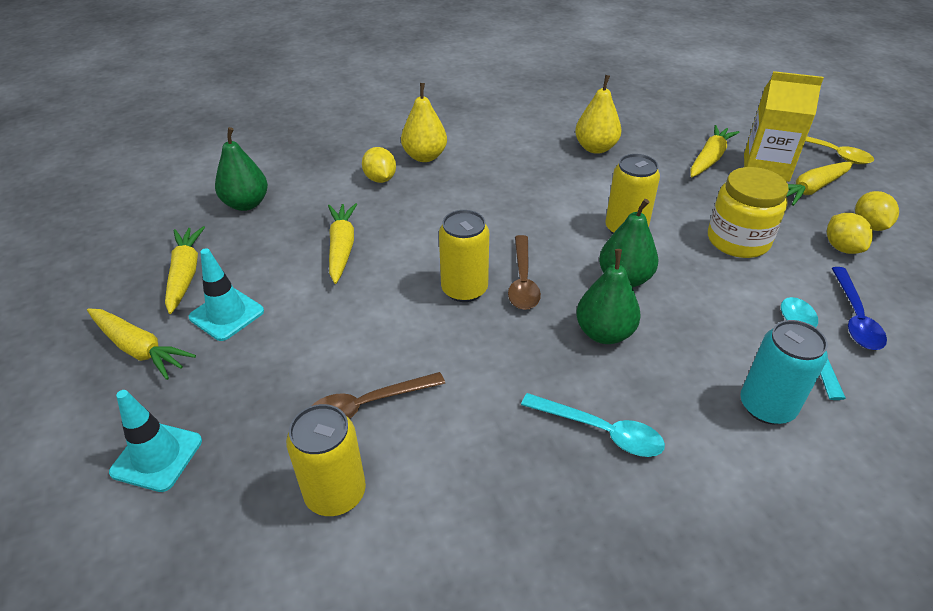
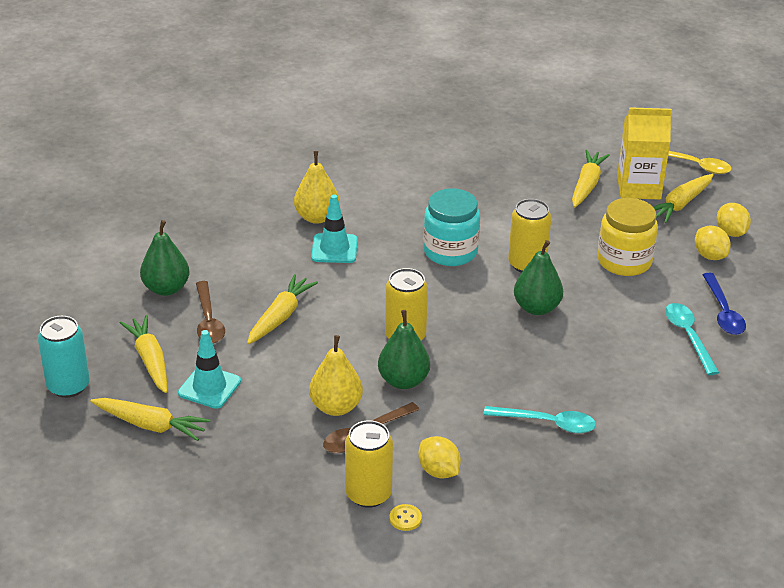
camera: 15 degrees left, 5 degrees down
turquoise traffic cone [109,390,202,492] -> turquoise traffic cone moved to [311,194,358,263]
yellow carrot [328,203,357,284] -> yellow carrot turned 45 degrees clockwise [247,274,318,344]
yellow lemon [362,147,396,183] -> yellow lemon moved to [418,436,461,478]
brown spoon [508,235,541,310] -> brown spoon moved to [196,281,225,344]
yellow pear [575,75,621,154] -> yellow pear moved to [309,335,363,416]
green pear [576,249,641,344] -> green pear moved to [378,310,430,389]
turquoise can [740,320,828,424] -> turquoise can moved to [38,316,90,398]
none -> yellow button [390,504,422,531]
none -> turquoise jar [423,188,480,266]

